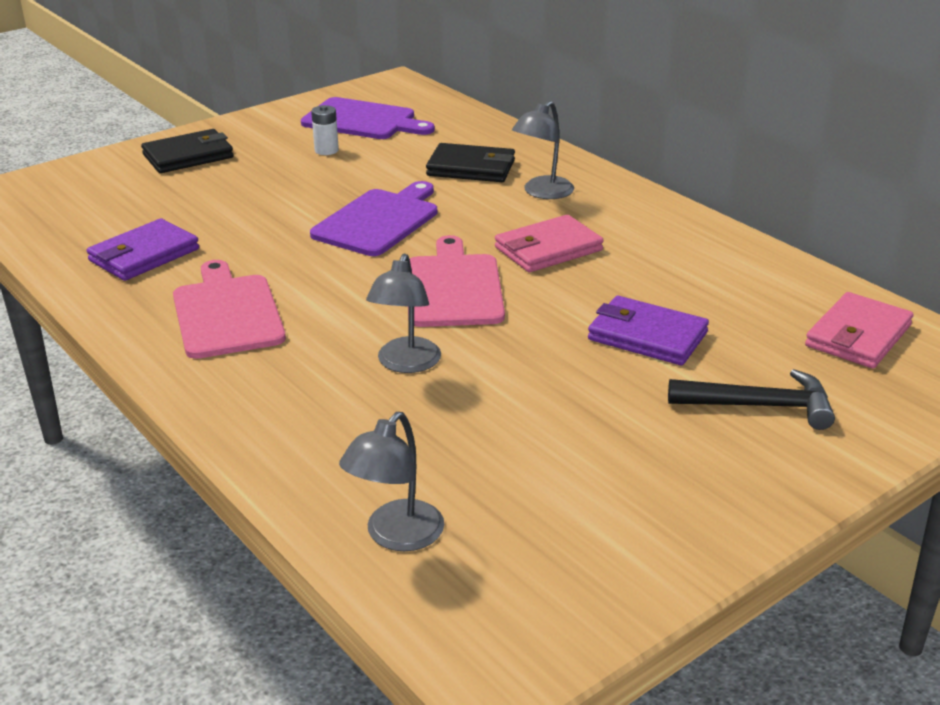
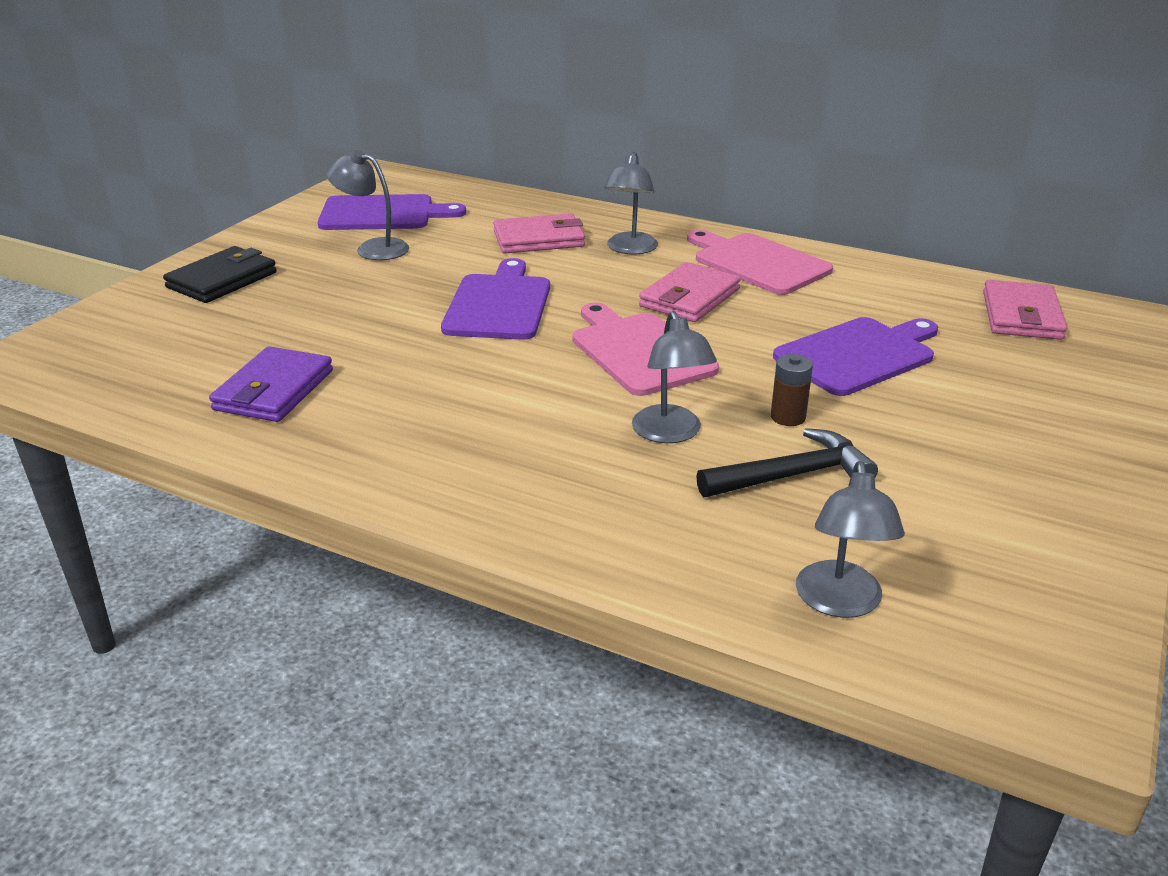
camera: 25 degrees left, 0 degrees up
pink cutting board [173,260,286,359] -> pink cutting board moved to [687,229,833,295]
white battery [311,105,339,155] -> grey lamp [327,150,409,260]
black wallet [426,143,515,182] -> pink wallet [493,213,585,254]
purple wallet [588,296,709,365] -> purple cutting board [773,317,938,396]
black hammer [668,369,835,430] -> black hammer moved to [696,428,878,497]
none -> brown battery [771,354,813,426]

